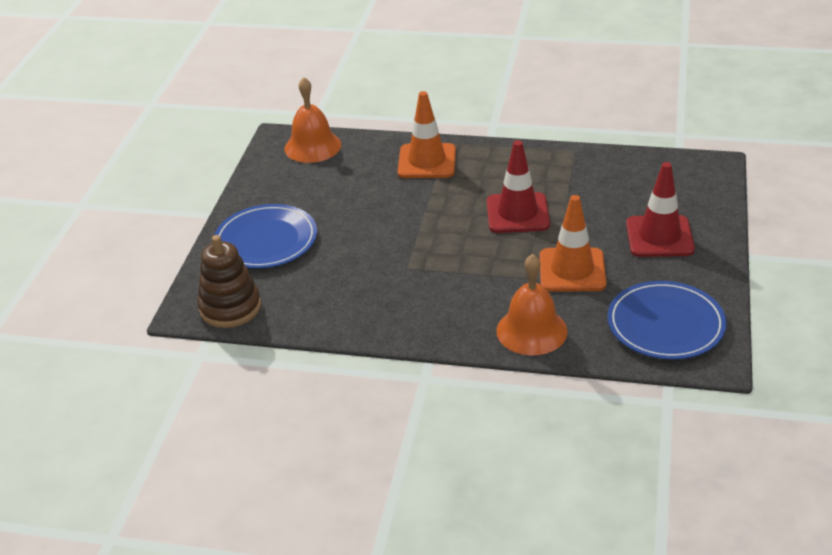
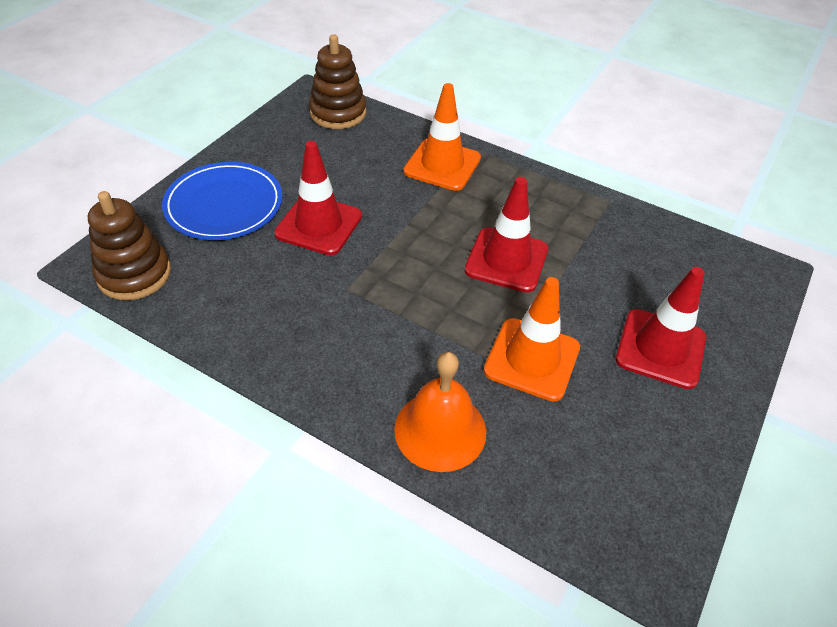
camera: 15 degrees right, 10 degrees up
orange bell [285,77,341,163] -> brown stacking toy [309,34,366,129]
blue plate [607,281,726,359] -> none
none -> red traffic cone [274,141,362,255]

